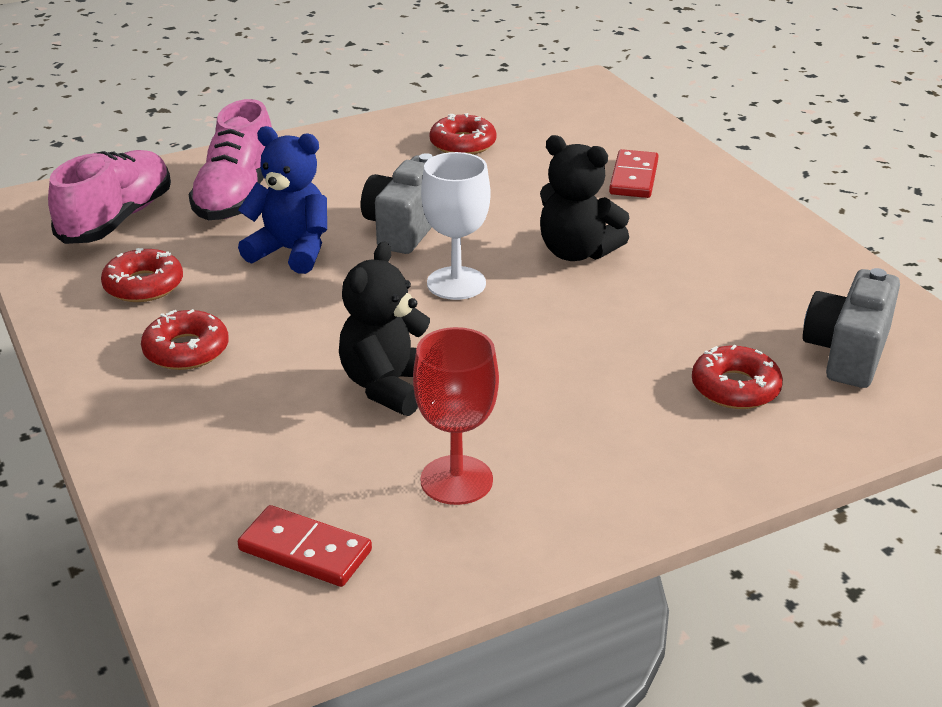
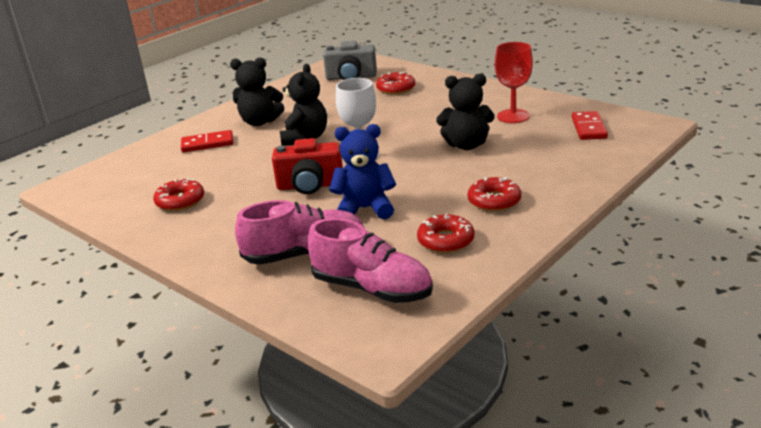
camera: 110 degrees left, 5 degrees down
pink shoe [48,150,171,244] -> pink shoe turned 150 degrees counterclockwise [307,218,433,303]
blue teddy bear [238,126,327,274] -> blue teddy bear turned 90 degrees clockwise [329,124,396,220]
grey camera [361,153,433,254] -> red camera [272,138,343,194]
none -> black teddy bear [230,57,284,126]

